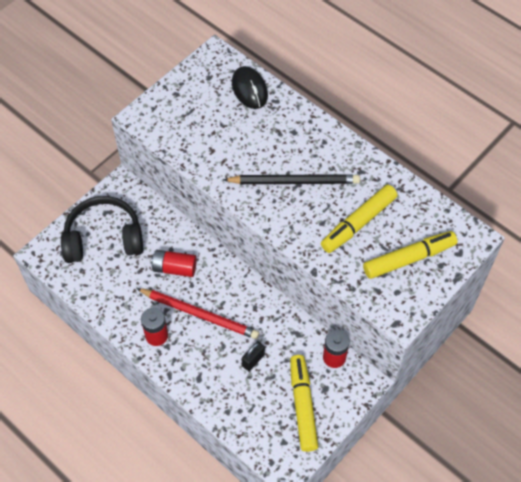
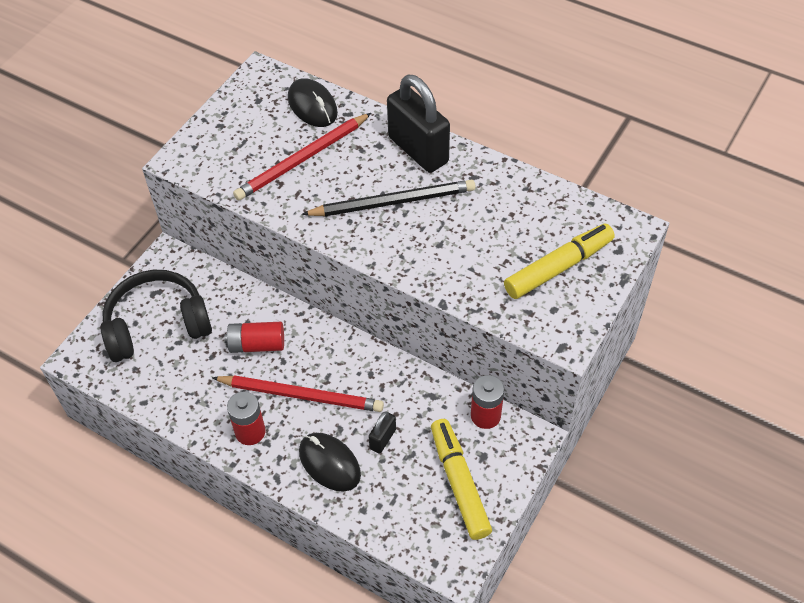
camera: 10 degrees left, 5 degrees down
yellow marker [321,185,398,253] -> none
none -> red pencil [233,113,371,201]
none -> black mouse [299,433,361,492]
none -> black padlock [387,75,450,173]

